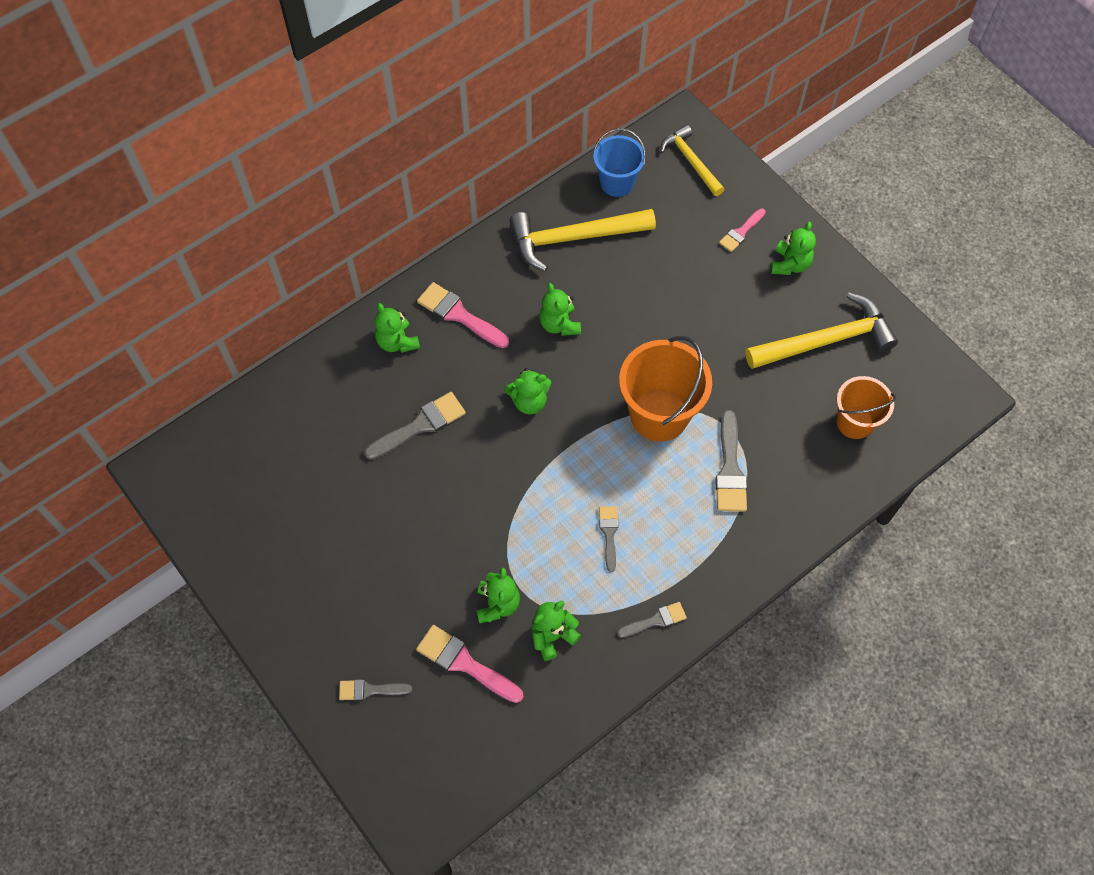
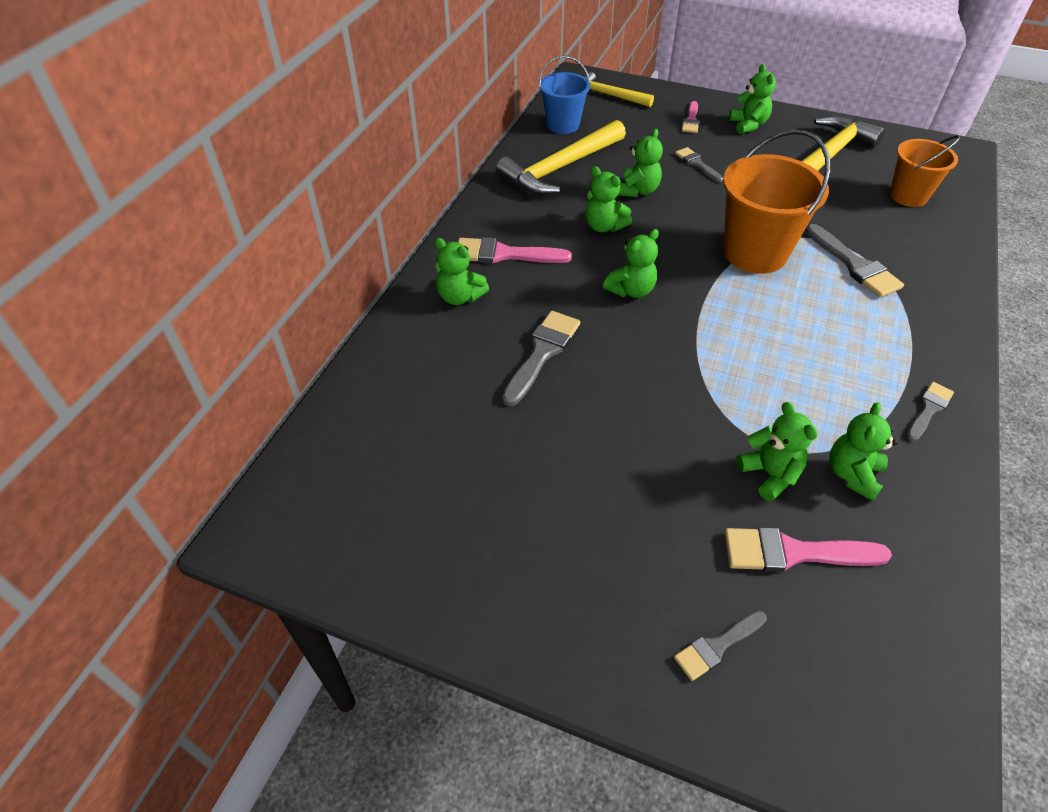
camera: 30 degrees left, 15 degrees down
grey brush [599,506,619,572] -> grey brush moved to [675,147,723,182]
none -> green teddy bear [618,129,663,197]

